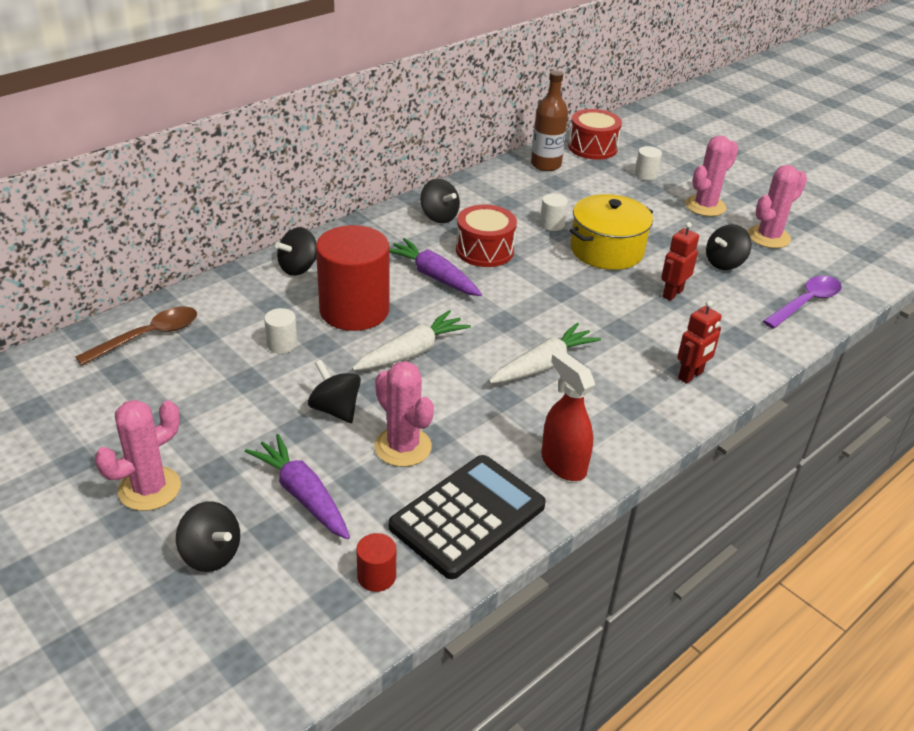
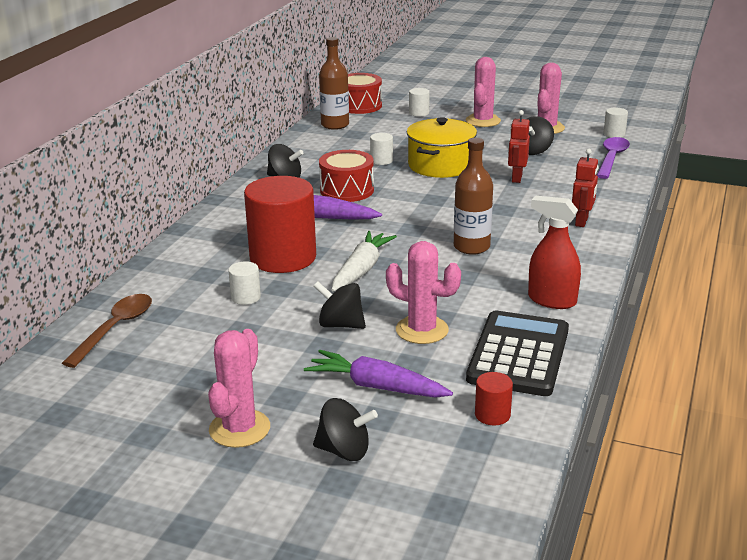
camera: 25 degrees left, 10 degrees down
black spinning top [275,227,317,276] -> none
white carrot [489,323,601,383] -> brown bottle [454,138,493,255]
none -> white cylinder [603,108,628,138]

